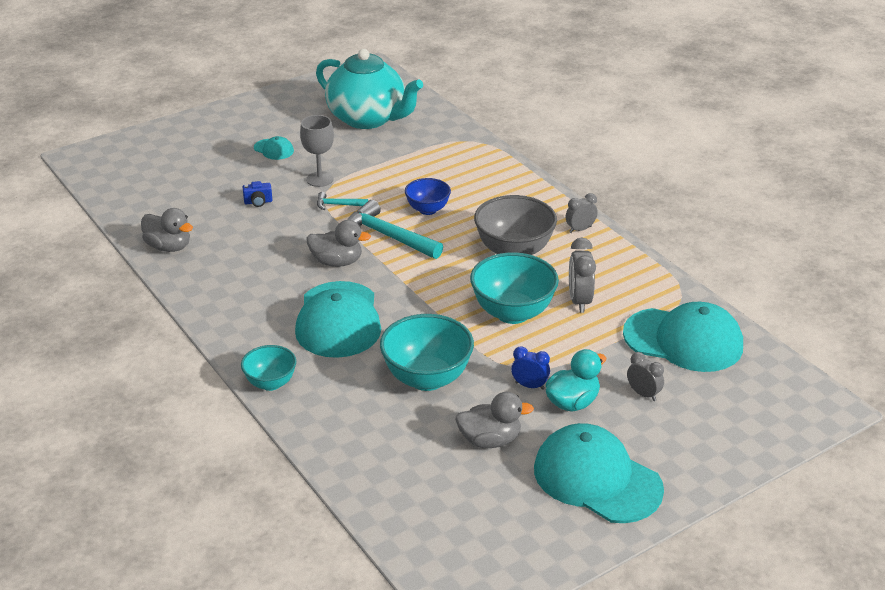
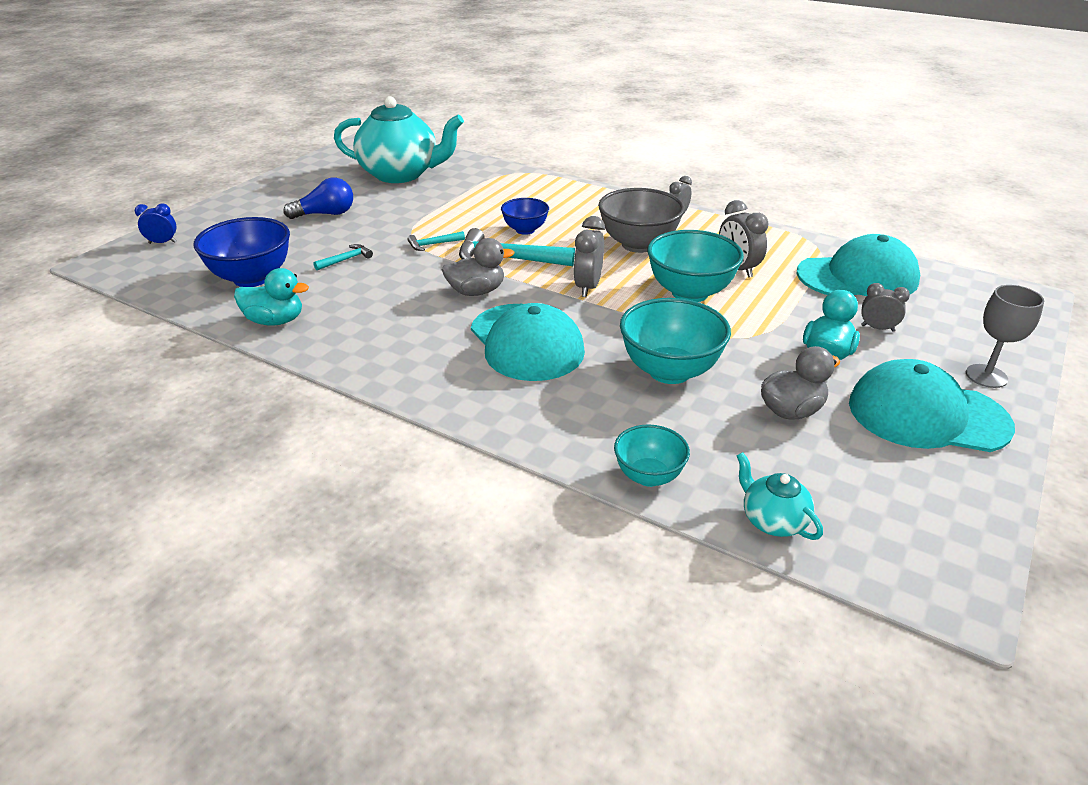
camera: 25 degrees left, 0 degrees up
grey duck [141,208,193,252] -> turquoise duck [234,268,309,326]
turquoise bowl [241,345,296,391] -> turquoise bowl moved to [614,424,690,487]
blue camera [242,181,272,207] -> turquoise hammer [313,244,373,270]
turquoise cap [254,136,294,160] -> blue light bulb [284,178,353,219]
grey goblet [300,115,334,187] -> grey goblet moved to [966,285,1044,388]
blue clock [511,346,550,390] -> blue clock moved to [135,204,176,244]
none -> blue bowl [193,217,290,287]
none -> grey clock [573,216,605,297]
none -> turquoise teapot [737,452,823,540]

